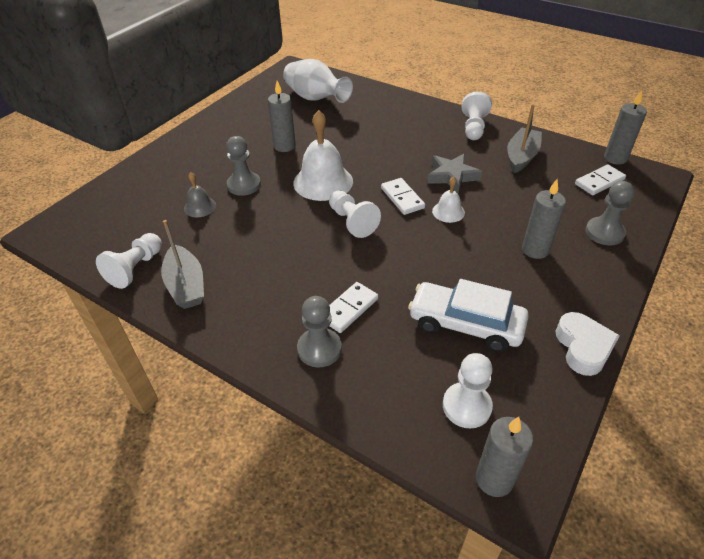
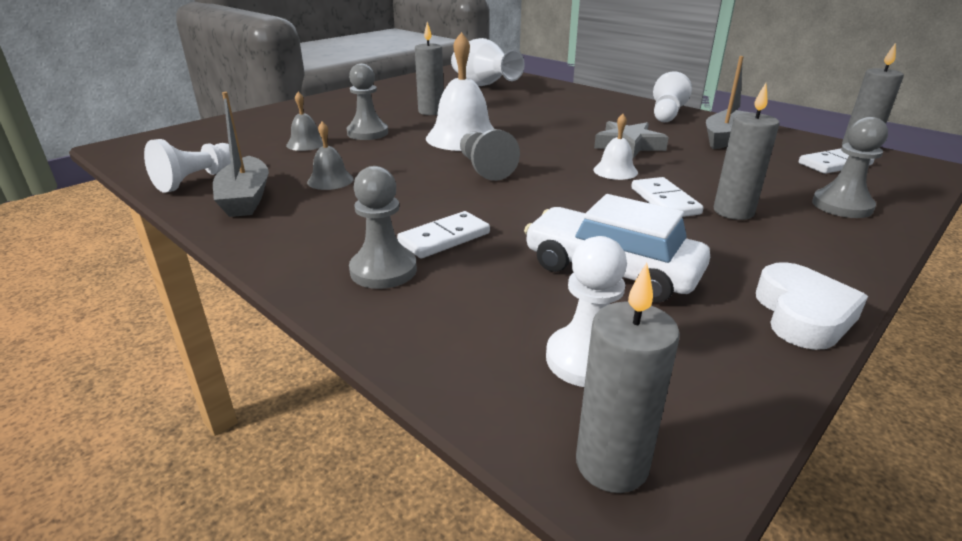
camera: 10 degrees right, 15 degrees down
white pawn [329,190,381,238] -> grey pawn [460,129,520,181]
white domino [381,178,425,215] -> white domino moved to [631,177,704,217]
none -> grey bell [307,122,354,190]

